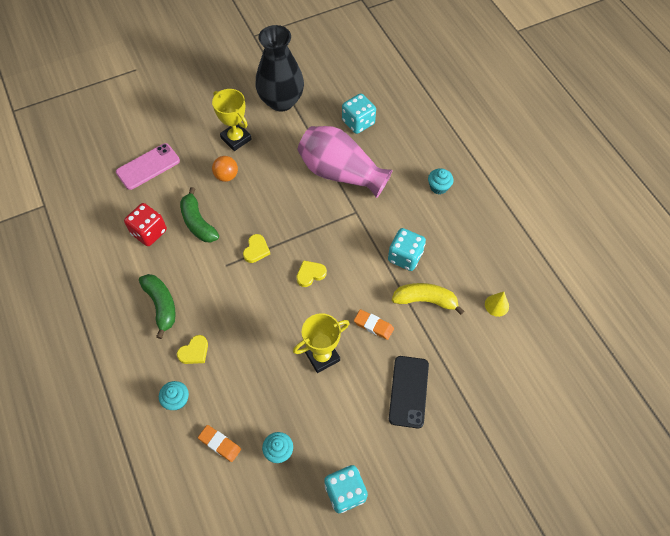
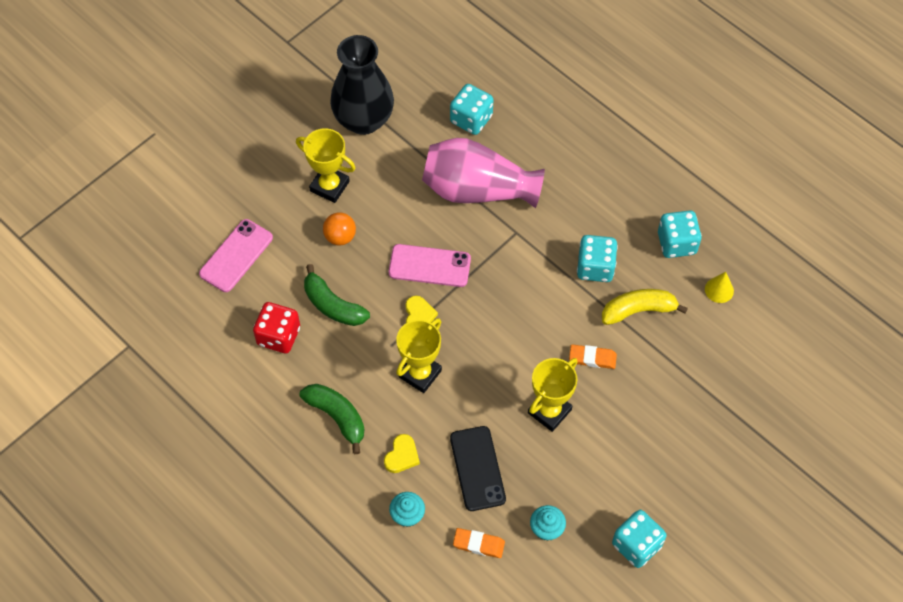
camera: 20 degrees left, 0 degrees up
yellow heart [297,260,327,287] -> none
black phone [389,356,429,429] -> black phone moved to [450,426,506,511]
turquoise cupcake [428,168,453,194] -> none
none -> pink phone [389,244,471,287]
none -> yellow trophy [396,318,442,393]
none -> turquoise dice [658,210,702,258]

